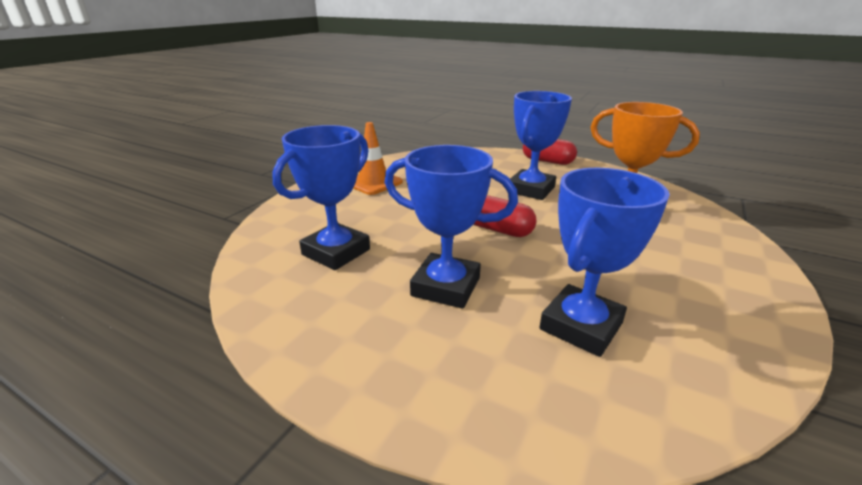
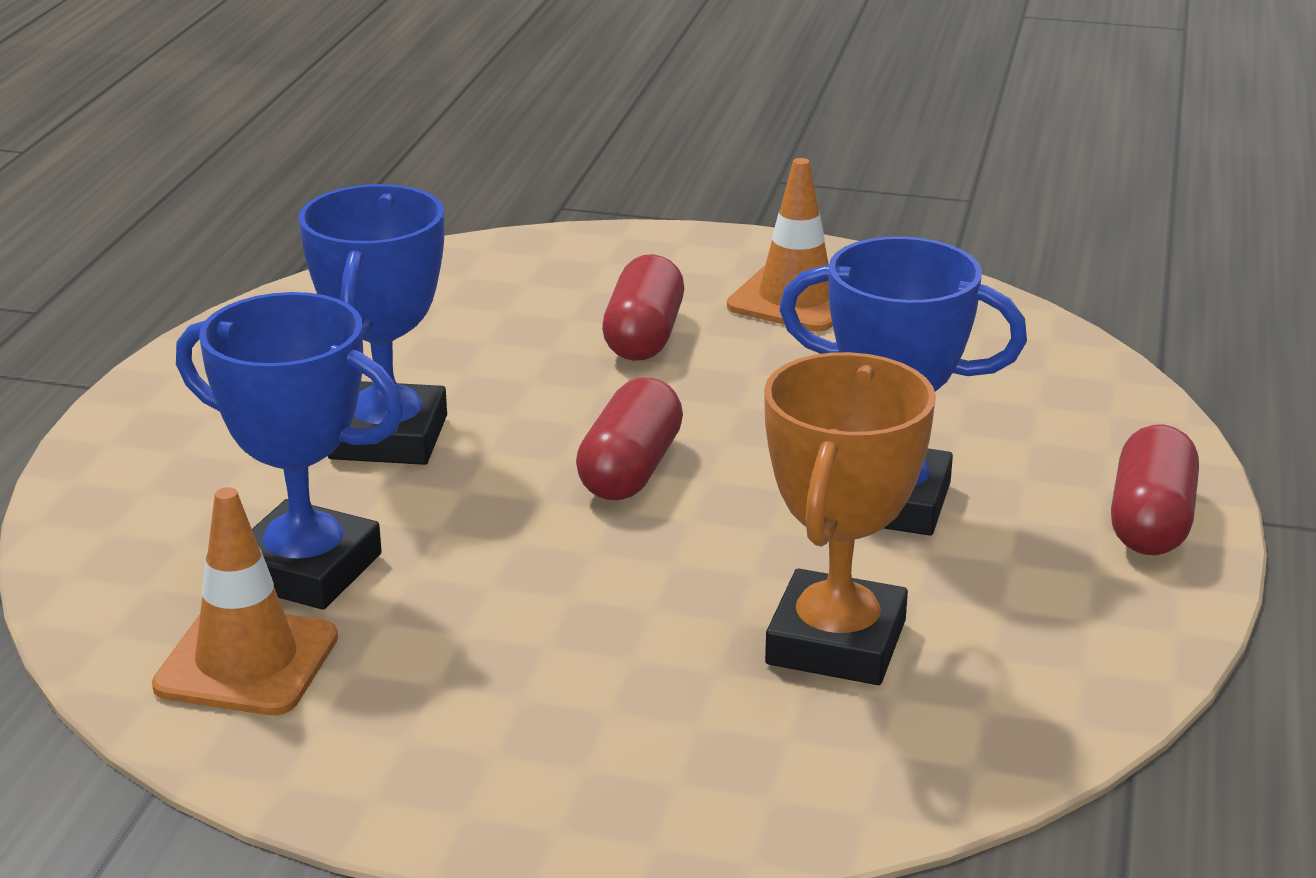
camera: 75 degrees right, 0 degrees up
blue trophy [272,125,370,270] -> none
none -> orange traffic cone [152,487,338,715]
none -> red capsule [602,254,684,361]

